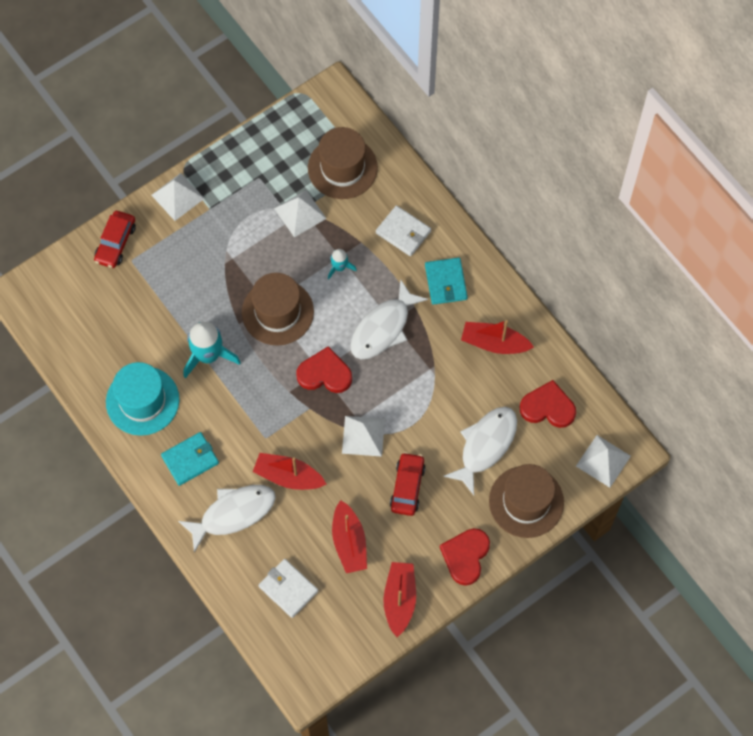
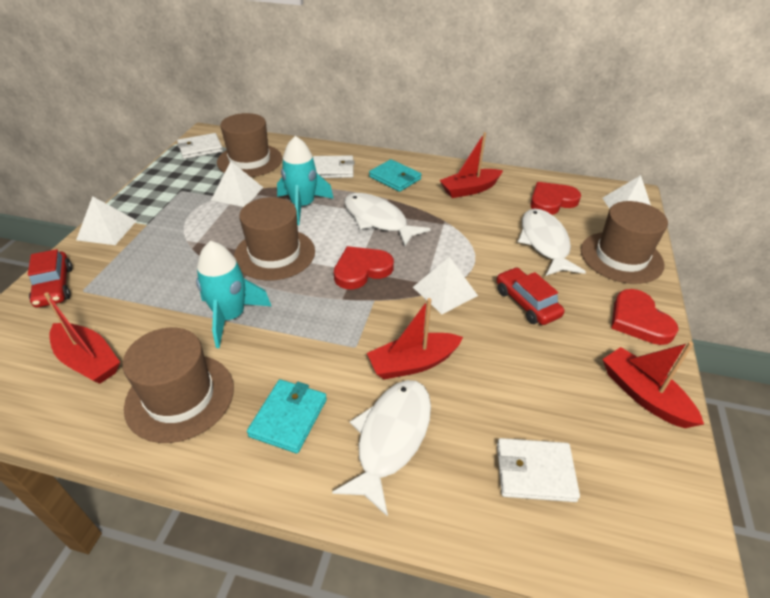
camera: 40 degrees left, 25 degrees down
turquoise hat [106,362,179,436] -> brown hat [122,327,234,443]
turquoise rocket [328,249,357,280] -> turquoise rocket [277,136,334,225], size x1.88
red boat [332,500,367,573] -> red boat moved to [44,292,120,384]
white fish [350,279,428,359] -> white fish turned 135 degrees clockwise [344,193,430,246]
none -> white wallet [177,133,223,159]

